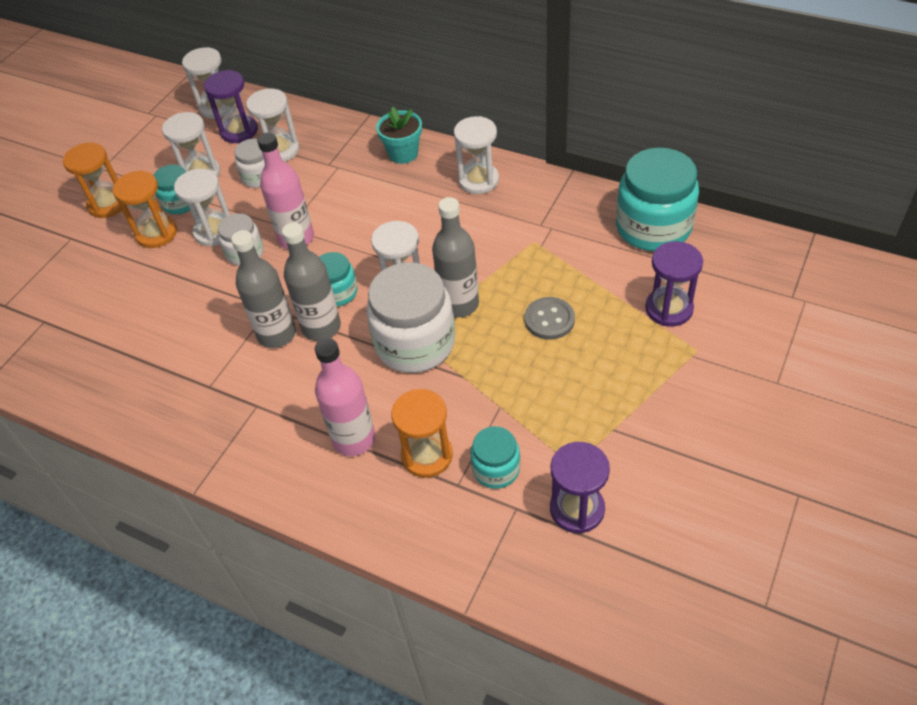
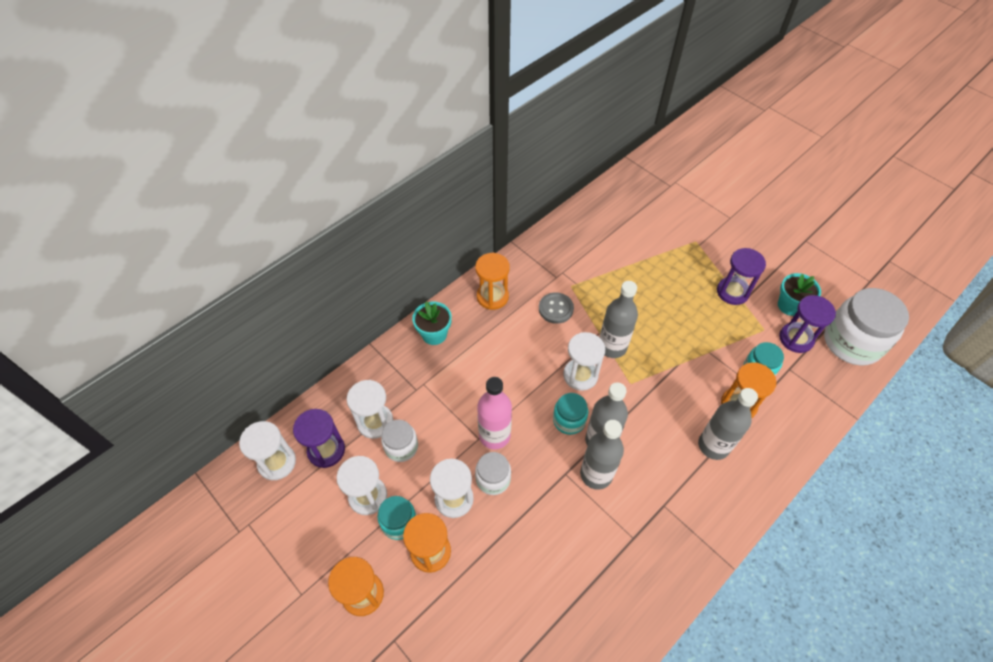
camera: 75 degrees left, 5 degrees up
pink bottle [315,338,375,456] -> grey bottle [698,388,758,460]
white jar [366,262,455,373] -> white jar moved to [824,288,909,366]
white hourglass [454,116,499,194] -> orange hourglass [475,253,510,310]
grey button [524,297,575,340] -> grey button moved to [539,292,574,324]
turquoise jar [616,148,699,251] -> none
purple hourglass [645,241,703,327] -> purple hourglass moved to [717,248,766,305]
none -> turquoise flower pot [778,273,821,316]

